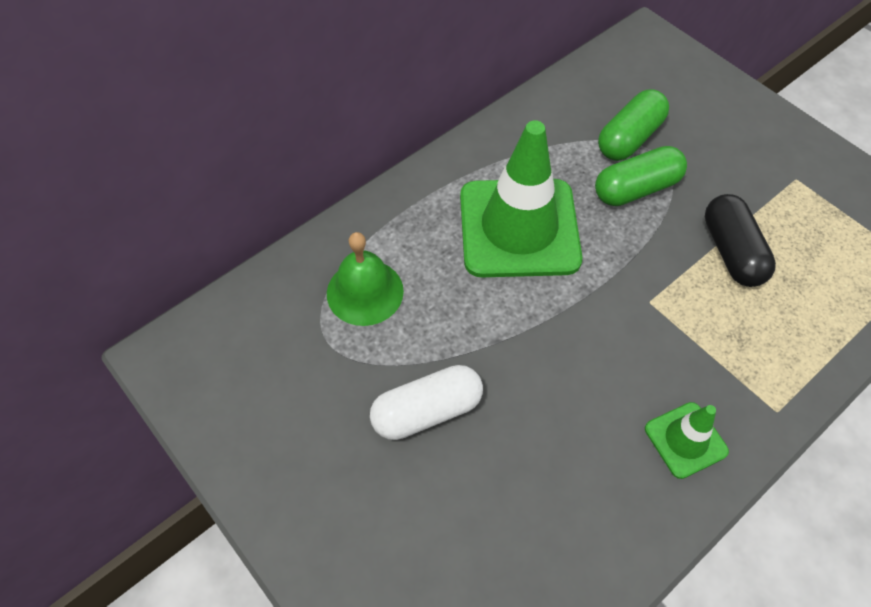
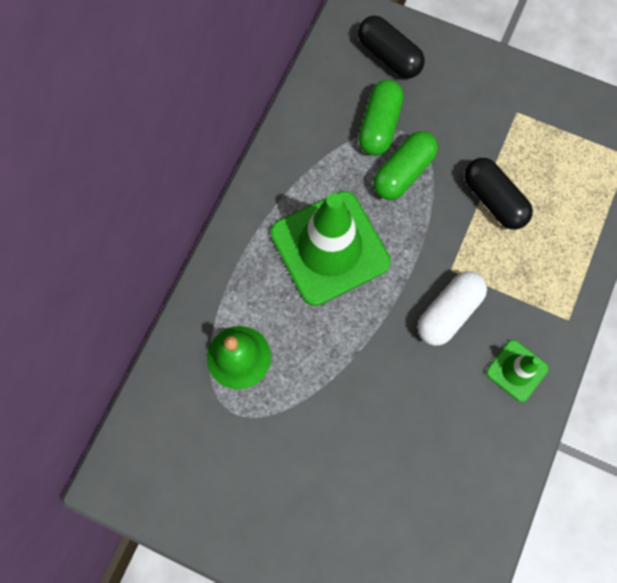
camera: 25 degrees left, 15 degrees up
white capsule [370,365,483,440] -> white capsule moved to [418,271,487,346]
none -> black capsule [358,16,425,79]

